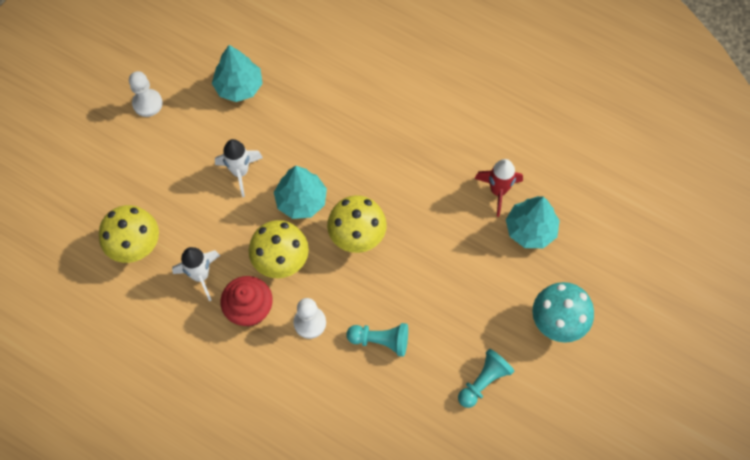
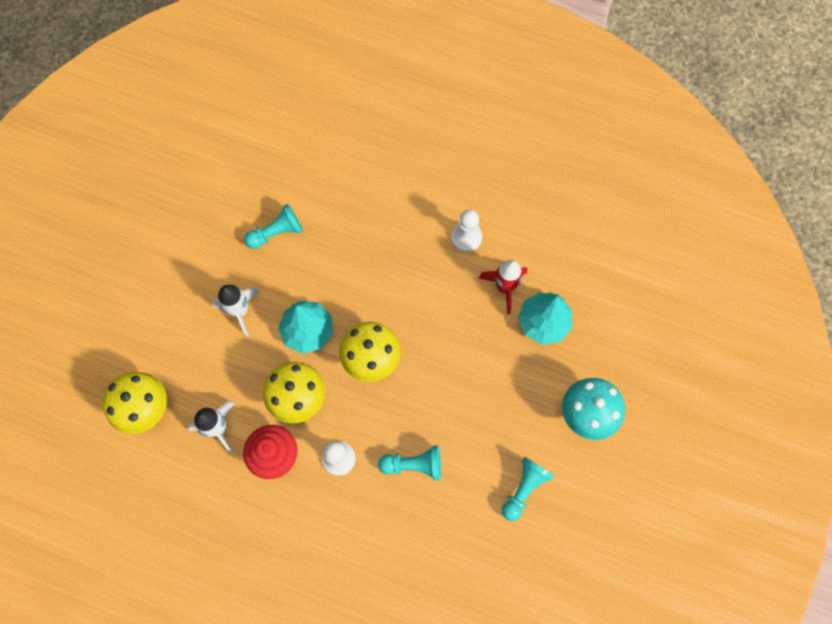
camera: 10 degrees left, 5 degrees up
white pawn [129,71,163,117] -> white pawn moved to [451,209,482,252]
turquoise tree [212,45,263,102] -> none
none -> turquoise pawn [244,204,303,249]

